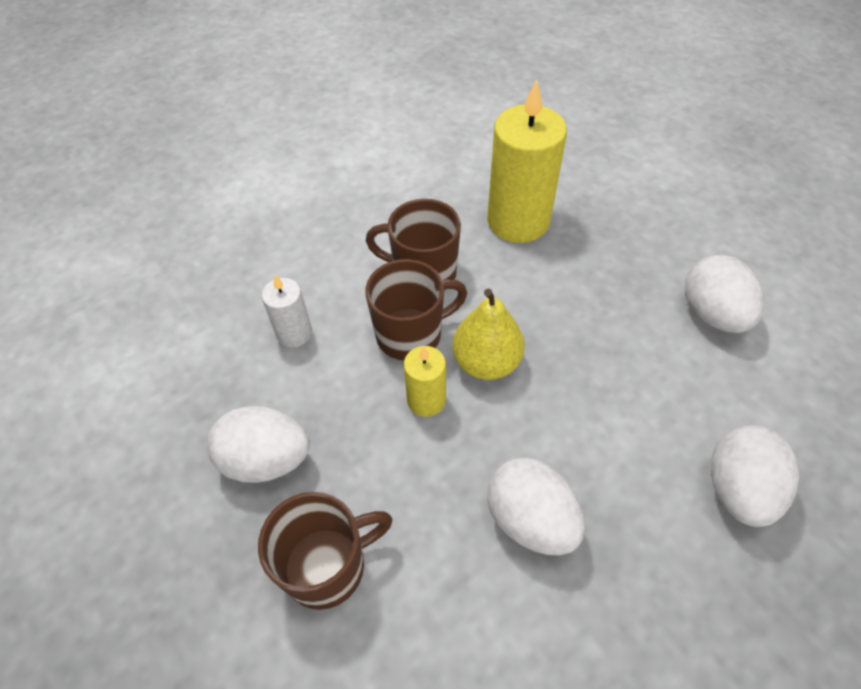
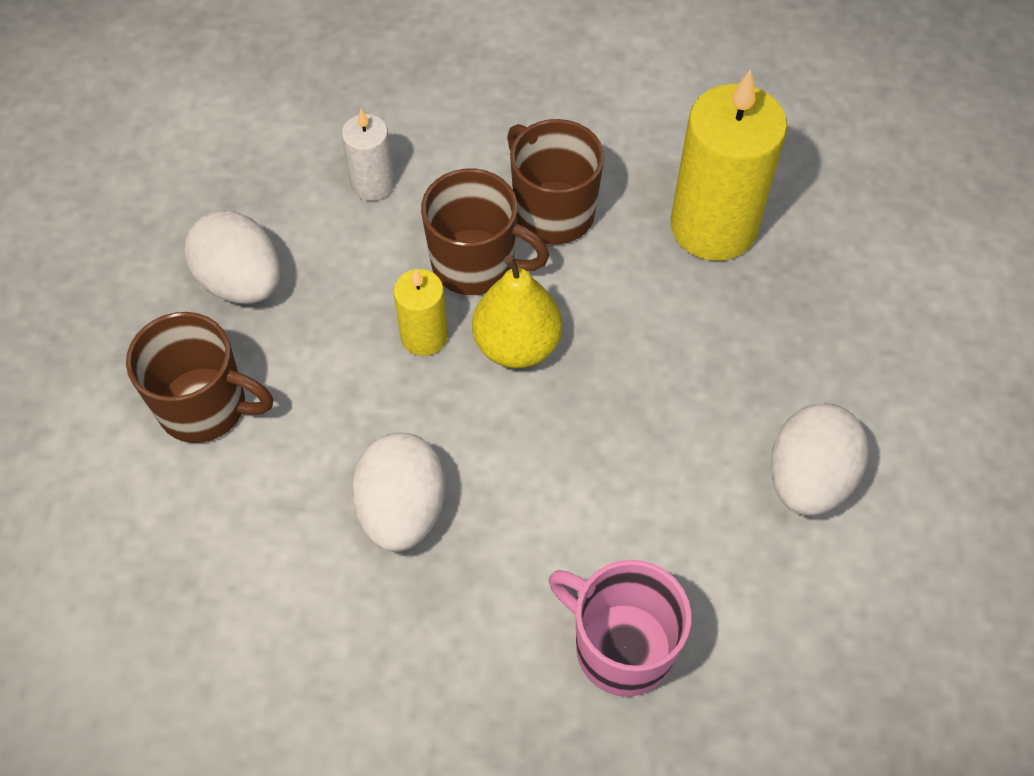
camera: 40 degrees right, 5 degrees up
white egg [711,425,799,527] -> pink mug [549,560,691,697]

